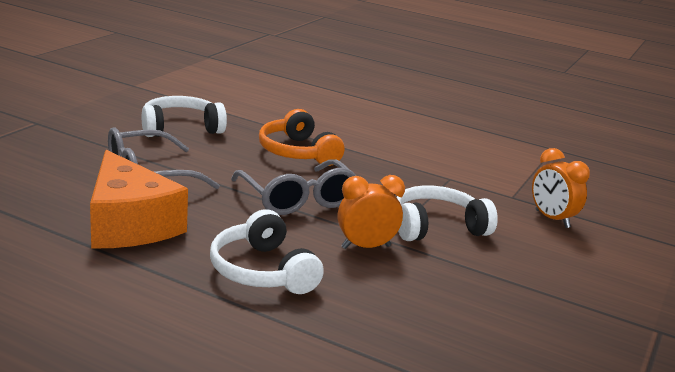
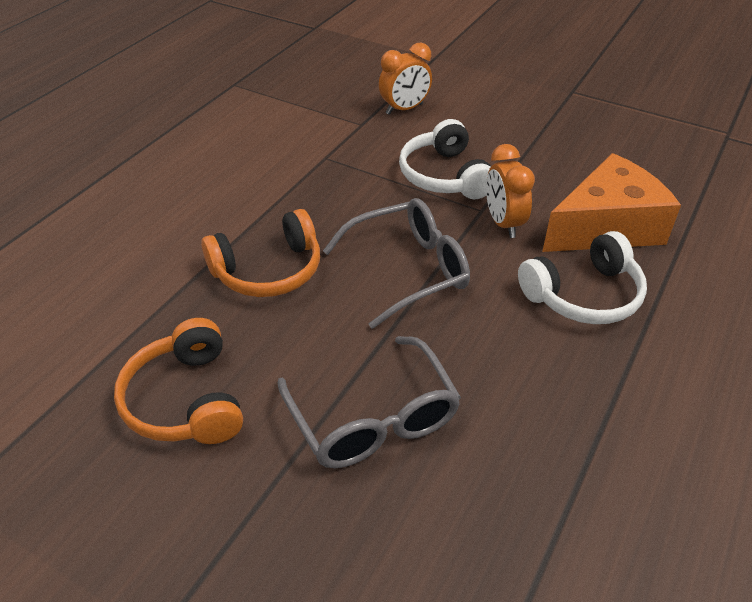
camera: 85 degrees left, 20 degrees up
orange cheese [90,150,188,249] -> orange cheese moved to [542,153,681,252]
white headphones [142,96,227,137] -> orange headphones [114,318,243,444]

